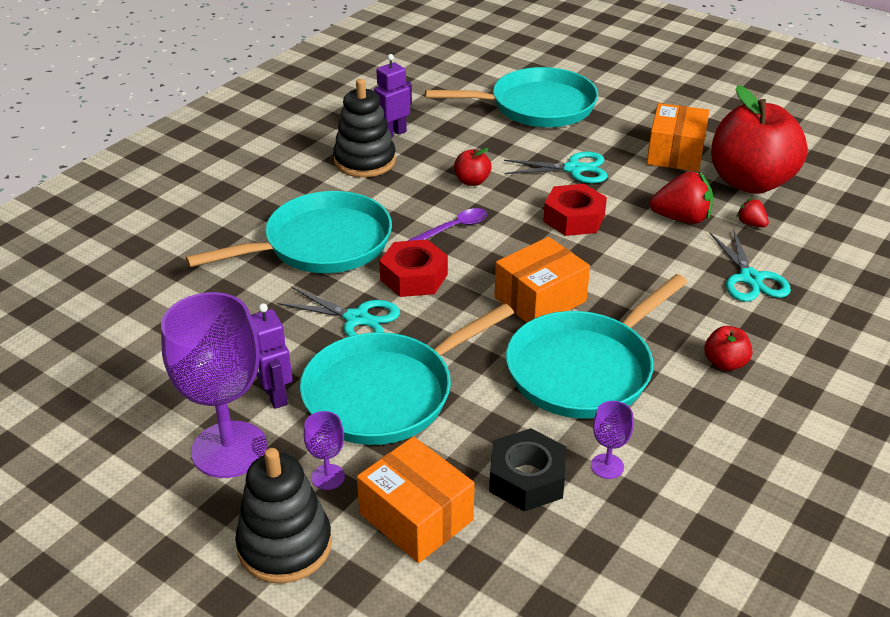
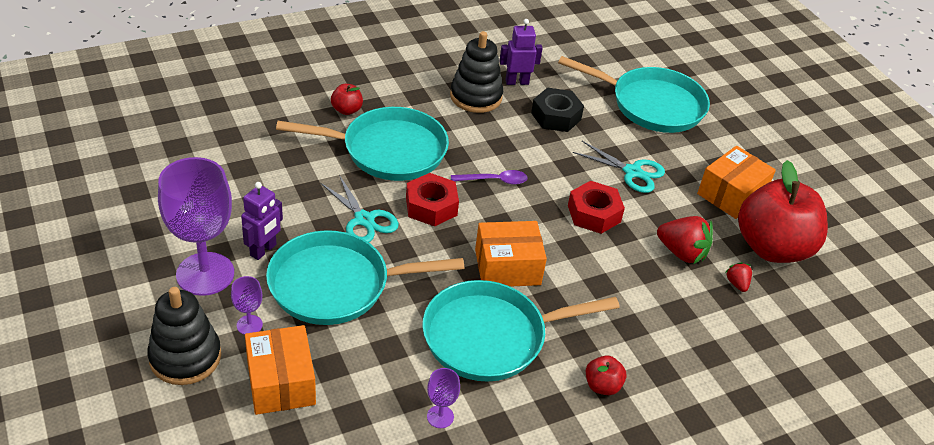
camera: 25 degrees right, 5 degrees up
purple robot [251,303,293,409] -> purple robot turned 150 degrees counterclockwise [241,182,283,260]
red apple [454,148,492,186] -> red apple moved to [331,84,363,115]
black nut [489,428,566,512] -> black nut moved to [531,88,584,132]
turquoise scissors [710,229,791,302] -> none

